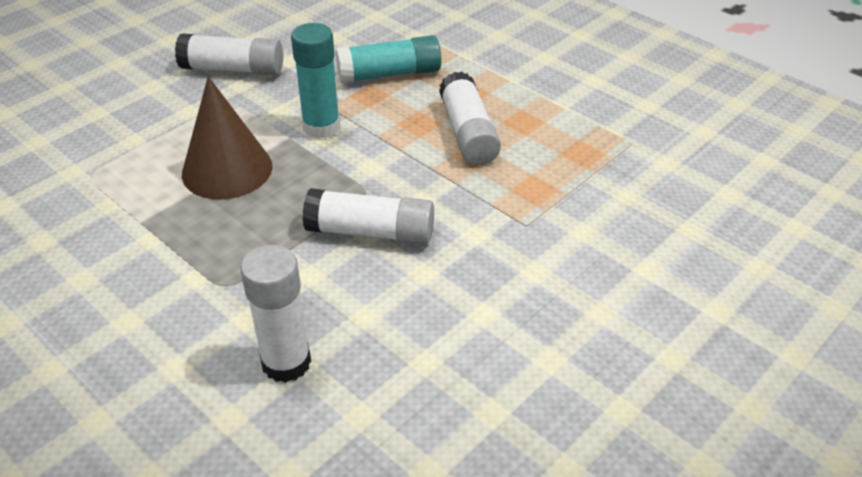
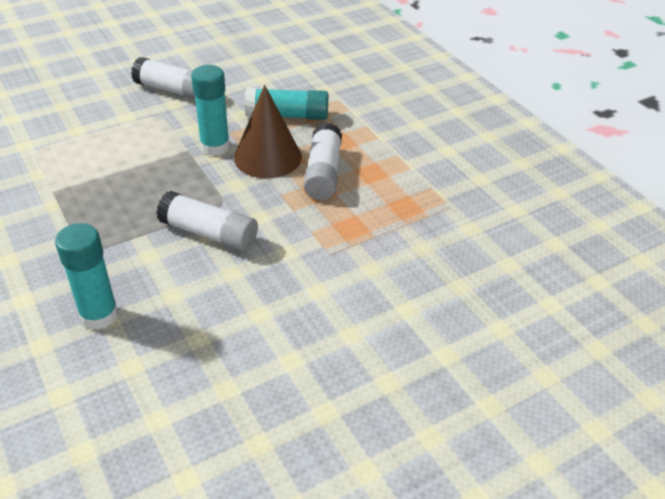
camera: 15 degrees right, 0 degrees up
brown cone [182,76,273,199] -> brown cone moved to [234,85,302,178]
white glue stick [240,245,311,383] -> turquoise glue stick [55,223,118,330]

